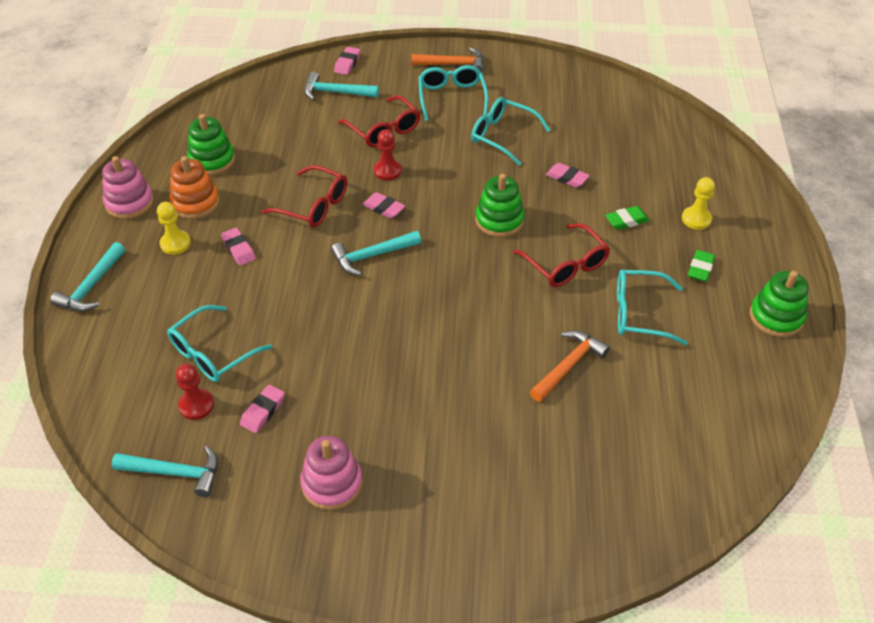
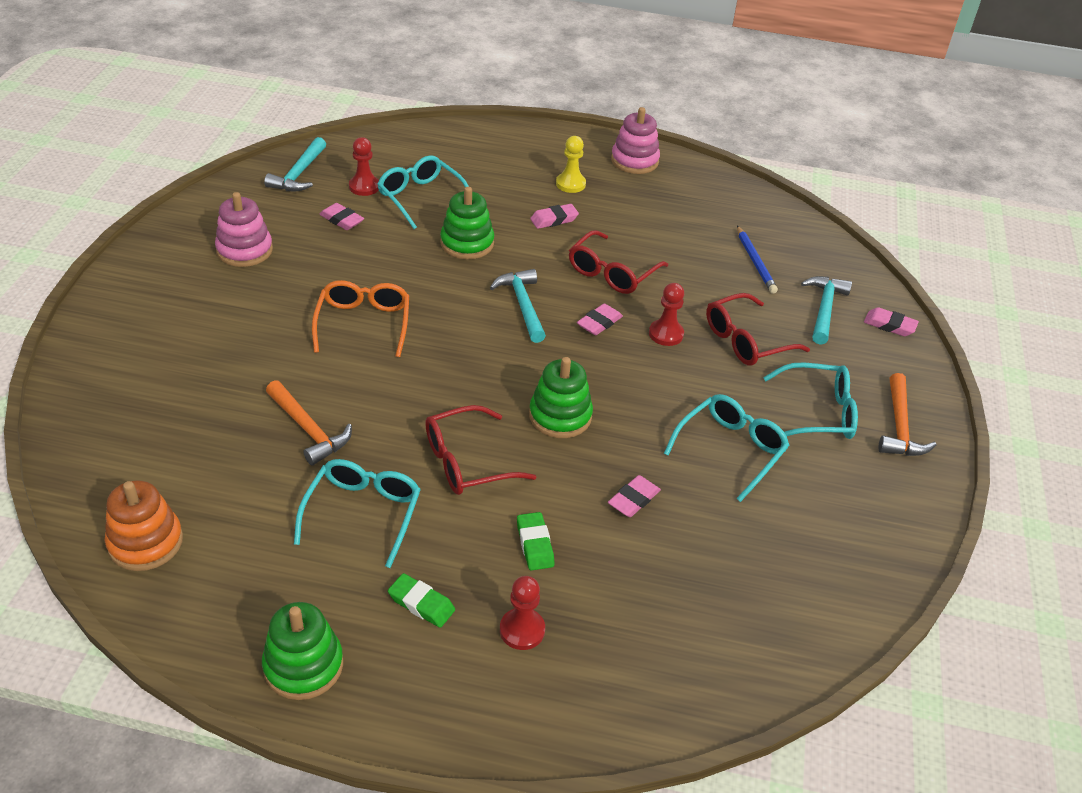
camera: 95 degrees right, 5 degrees down
turquoise hammer [50,242,125,312] -> none
orange stacking toy [169,156,220,219] -> orange stacking toy moved to [105,480,183,571]
green stacking toy [187,114,235,175] -> green stacking toy moved to [440,187,494,259]
yellow pawn [682,177,715,230] -> red pawn [500,576,545,650]
none -> orange glasses [312,280,409,357]
none -> blue pencil [737,226,778,294]

